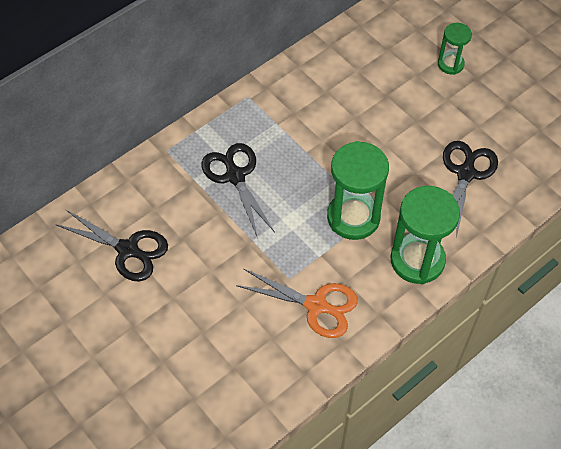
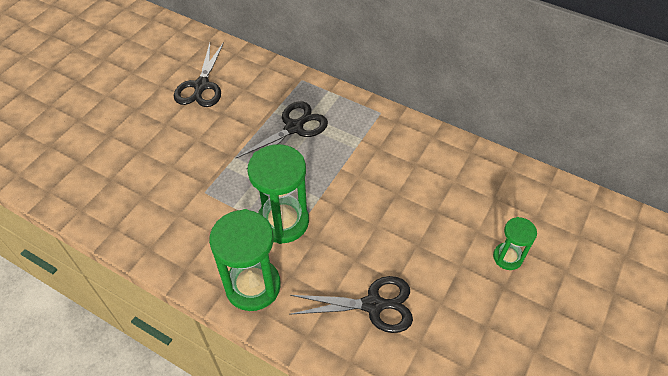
camera: 70 degrees right, 5 degrees down
orange scissors [236,269,358,338] -> none

